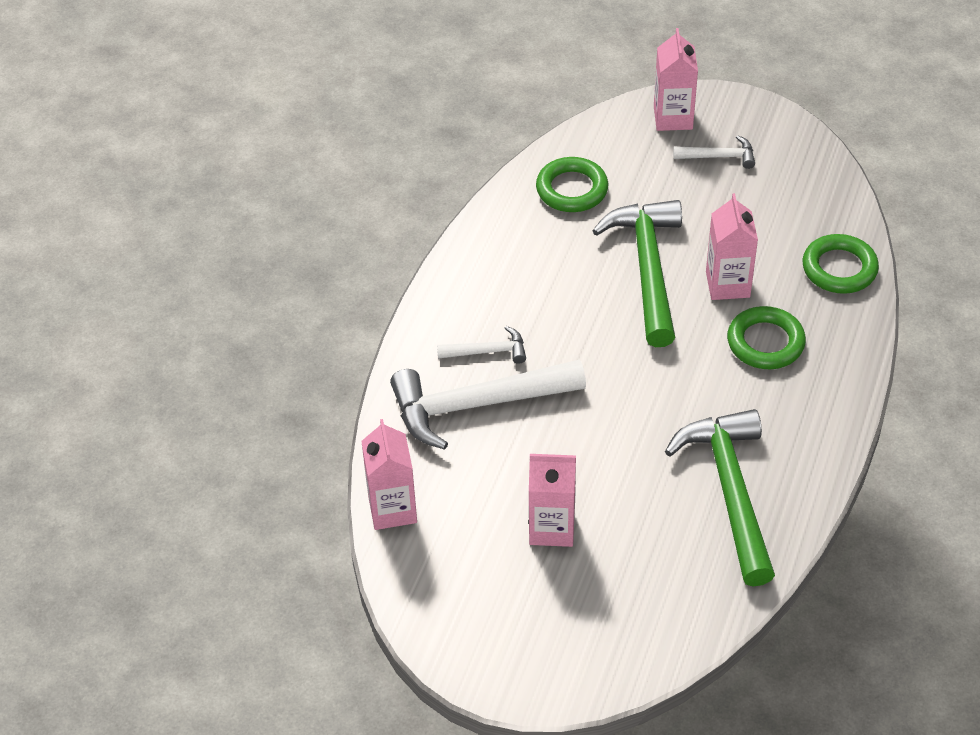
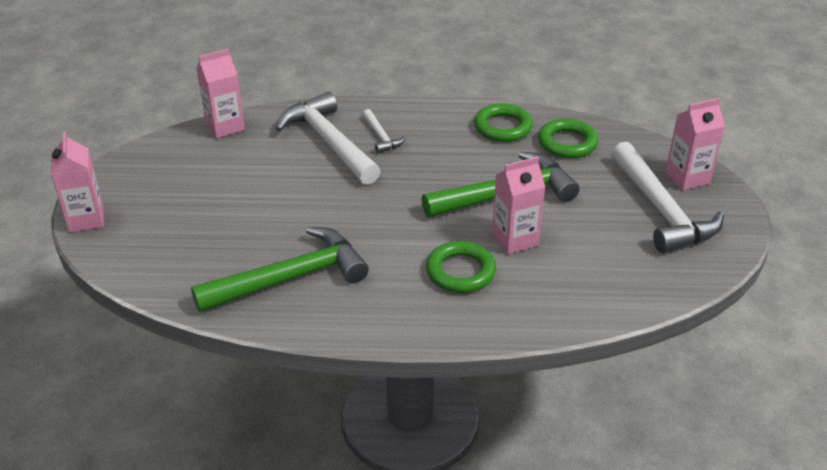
camera: 70 degrees right, 10 degrees down
pink carton [529,454,576,547] -> pink carton moved to [51,131,104,233]
white hammer [673,135,755,169] -> white hammer [611,142,724,253], size x2.11
green ring [803,234,879,294] -> green ring moved to [474,104,533,142]

